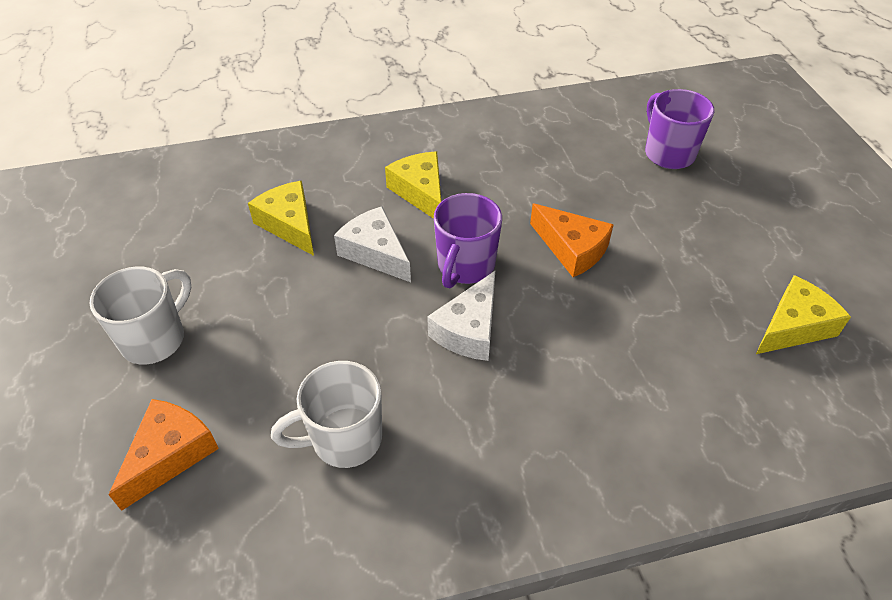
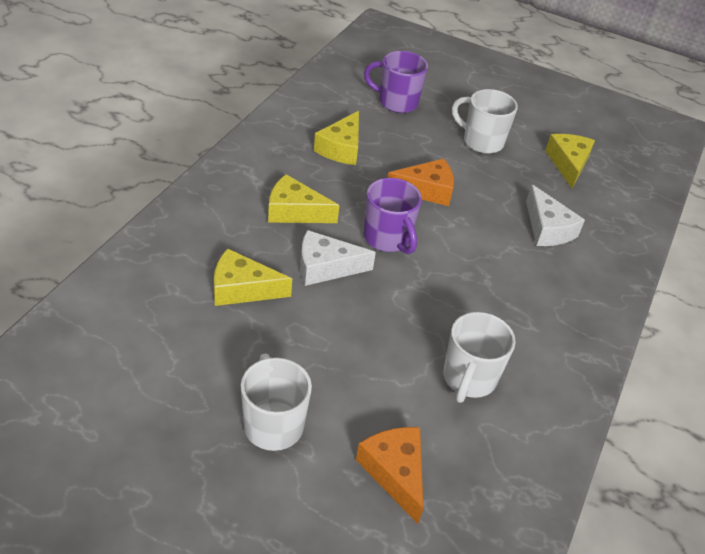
camera: 55 degrees left, 5 degrees down
white cheese [427,271,495,361] -> white cheese moved to [526,185,585,246]
none -> yellow cheese [314,111,359,165]
none -> white mug [452,89,518,154]

